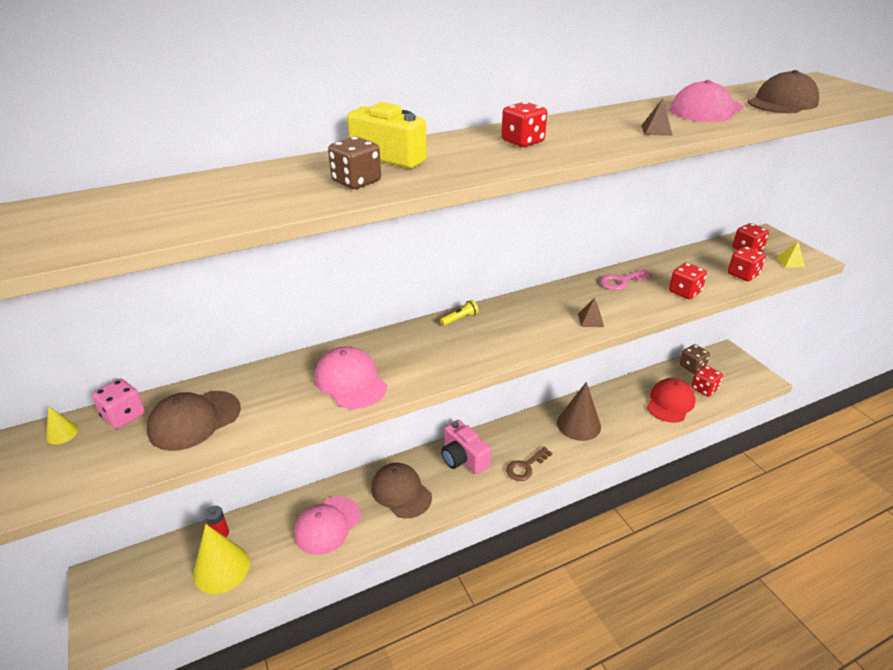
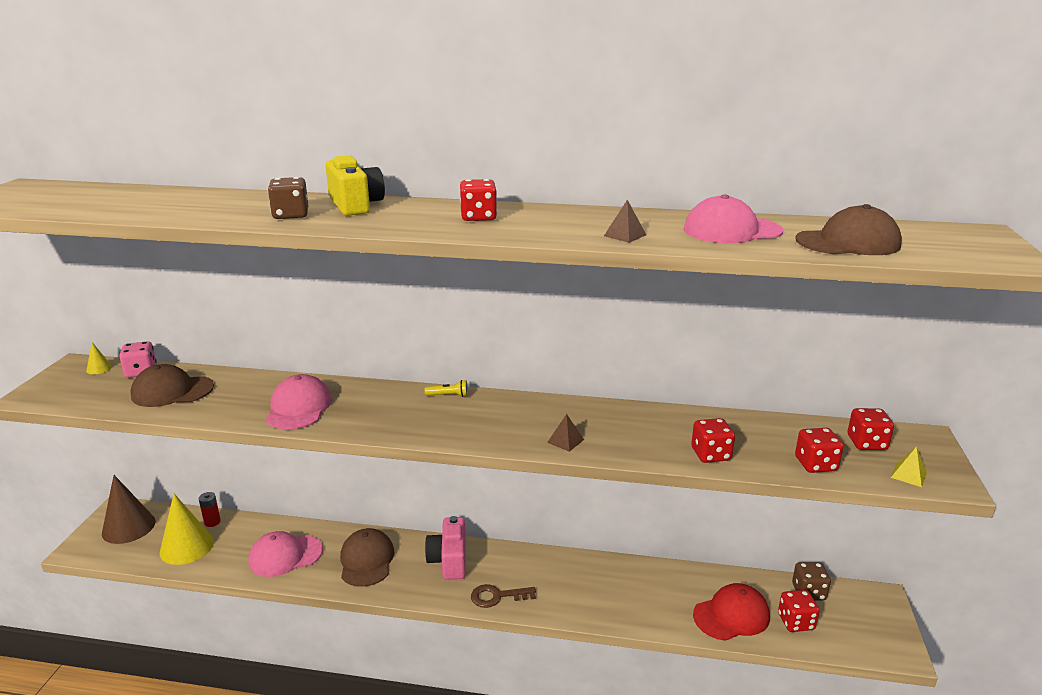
camera: 35 degrees right, 10 degrees down
brown cone [557,382,601,441] -> brown cone moved to [102,475,156,544]
pink key [600,269,653,290] -> none

